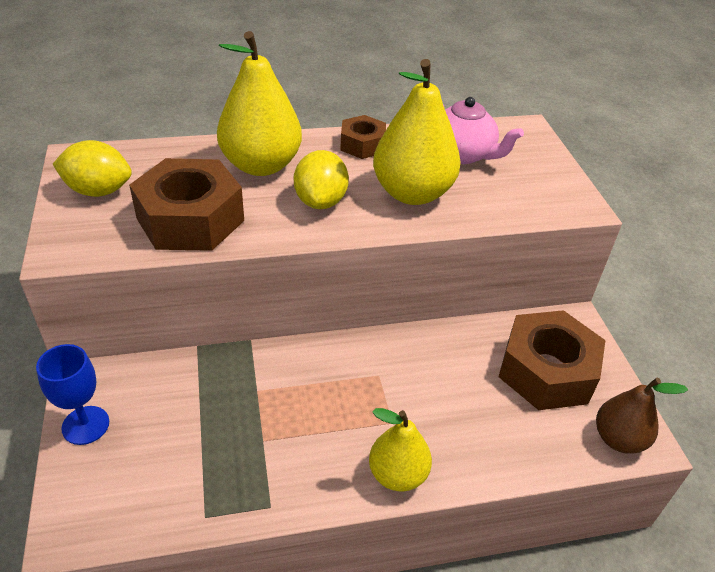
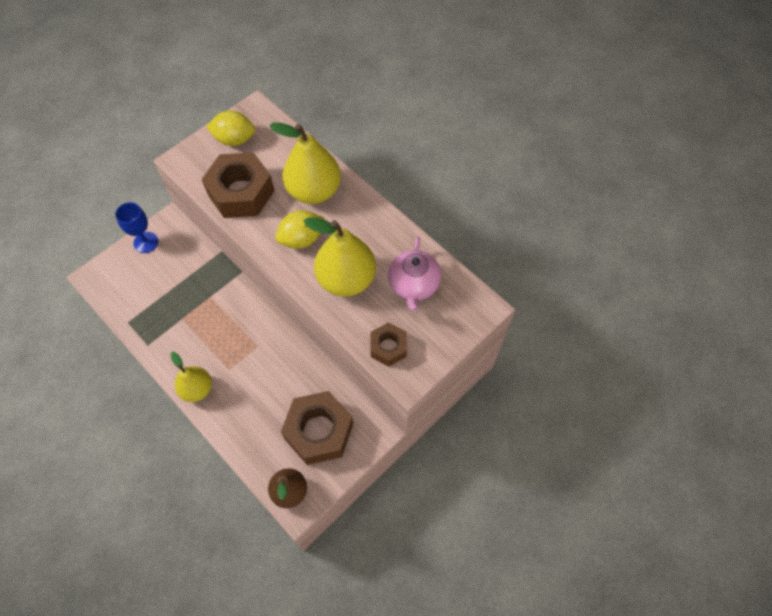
camera: 60 degrees right, 20 degrees up
yellow lemon [53,140,132,197] -> yellow lemon turned 60 degrees counterclockwise [206,110,255,146]
brown nut [340,115,386,159] -> brown nut moved to [371,322,407,367]

